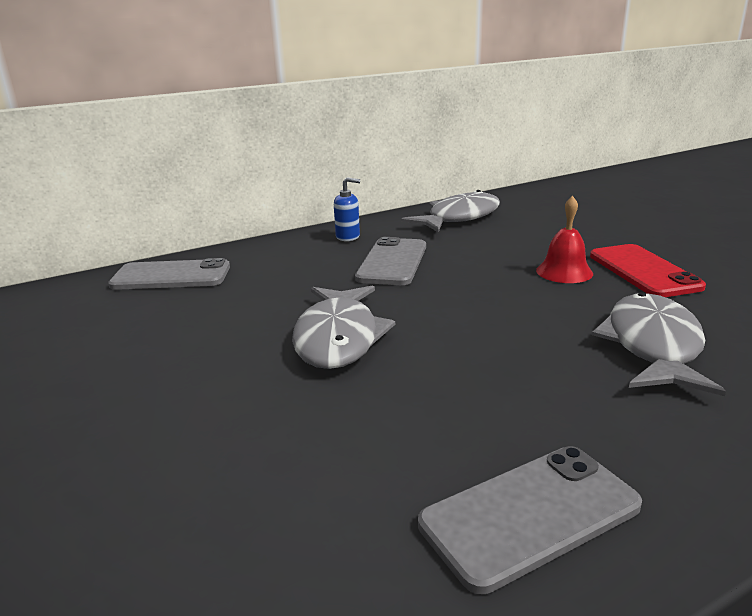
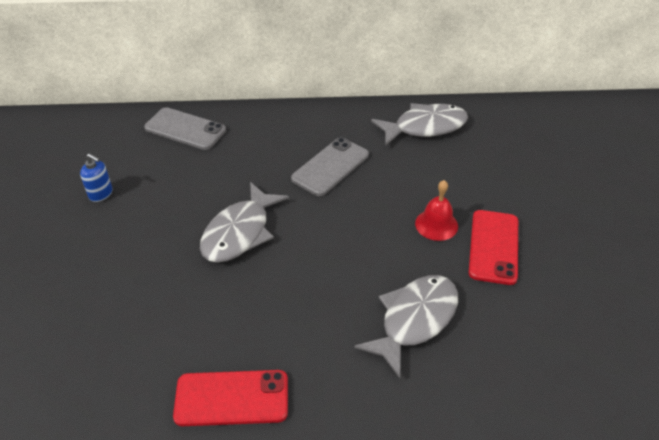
camera: 25 degrees right, 20 degrees up
blue soap dispenser [334,178,360,241] -> blue soap dispenser moved to [80,154,113,202]
grey phone [418,446,642,594] -> red phone [173,370,288,426]

